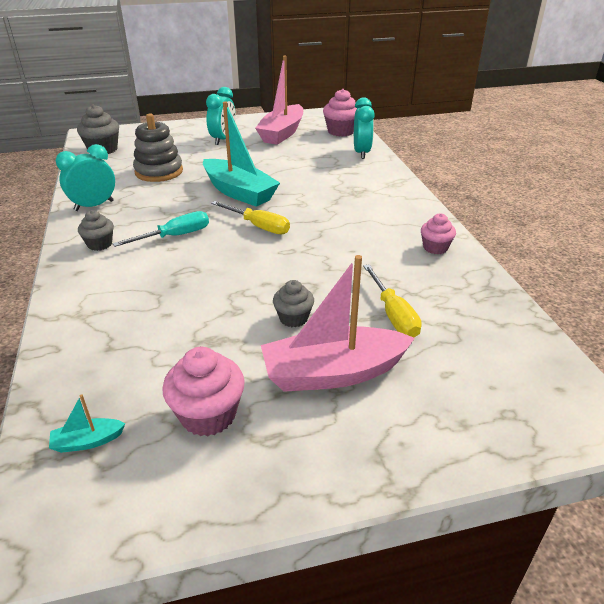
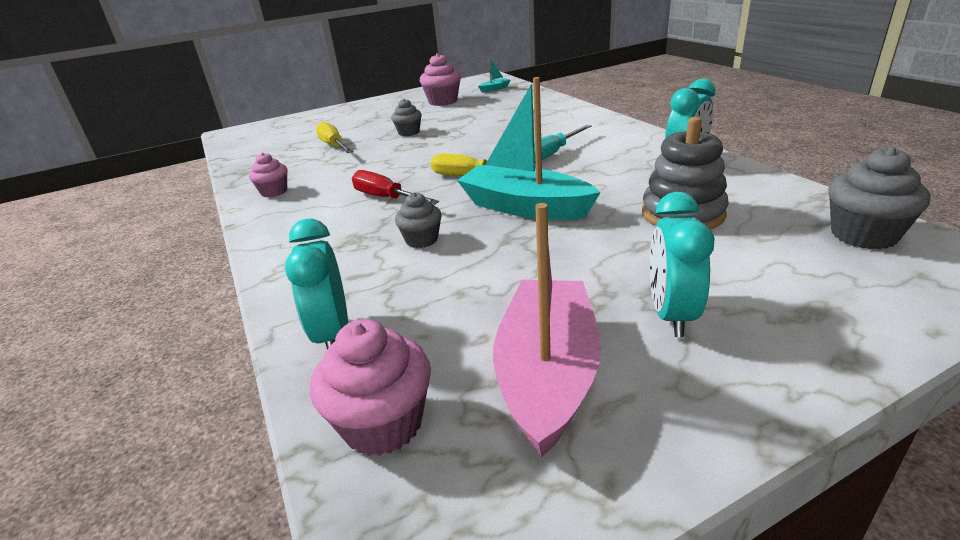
camera: 170 degrees right, 5 degrees down
grey cupcake [78,210,114,251] -> grey cupcake moved to [395,192,442,248]
pink boat [261,255,415,392] -> none
none -> red screwdriver [352,170,439,205]

